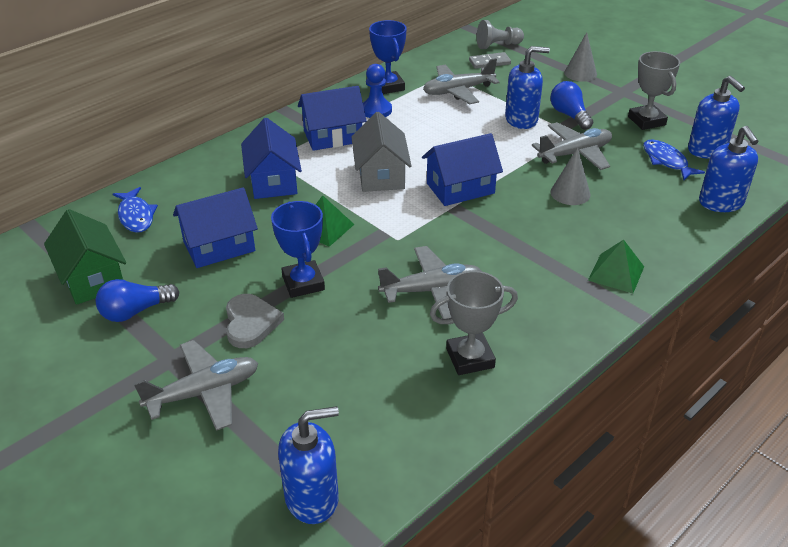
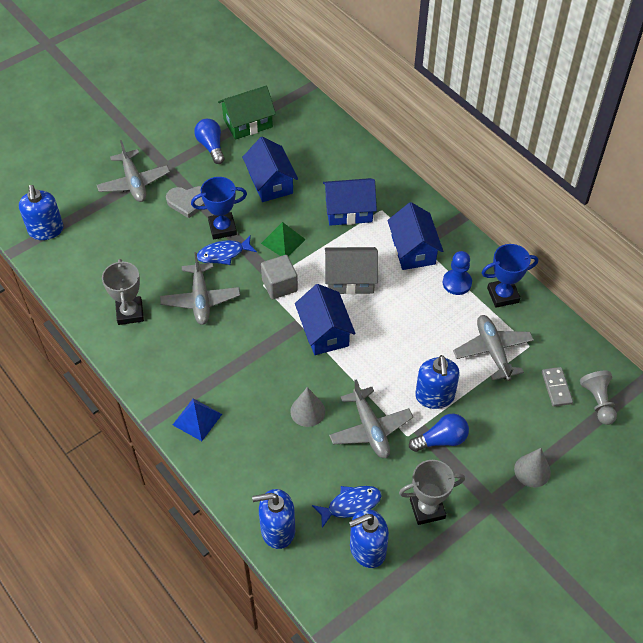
camera: 95 degrees right, 15 degrees up
blue fish [113,187,158,233] -> blue fish moved to [197,235,257,265]
green pyramid [588,240,644,293] -> blue pyramid [173,399,222,441]
none -> grey cube [261,255,298,299]

